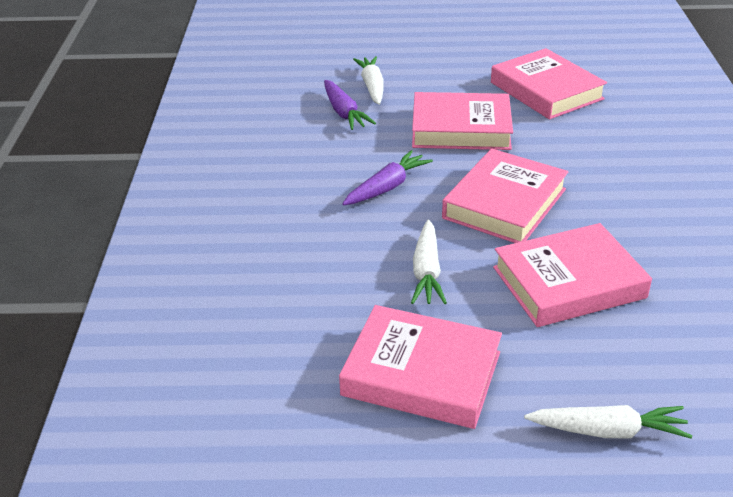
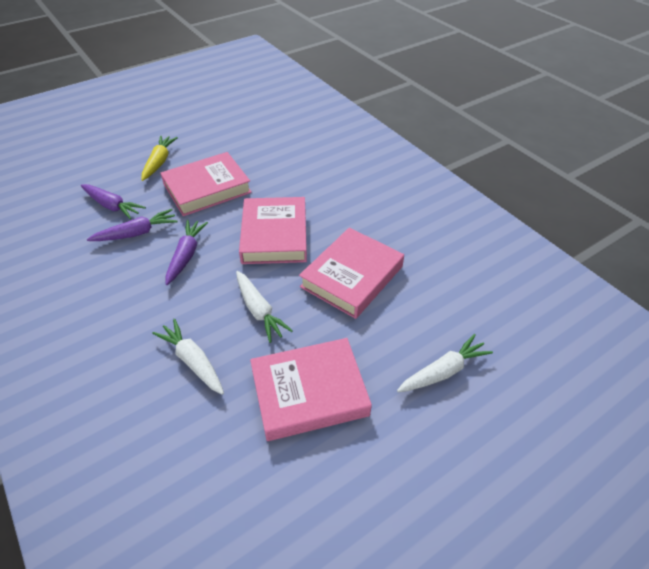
camera: 35 degrees left, 10 degrees up
white carrot [353,56,384,105] -> white carrot moved to [152,319,224,395]
pink book [491,48,607,119] -> none
none -> purple carrot [87,209,178,241]
none -> yellow carrot [142,136,178,181]

